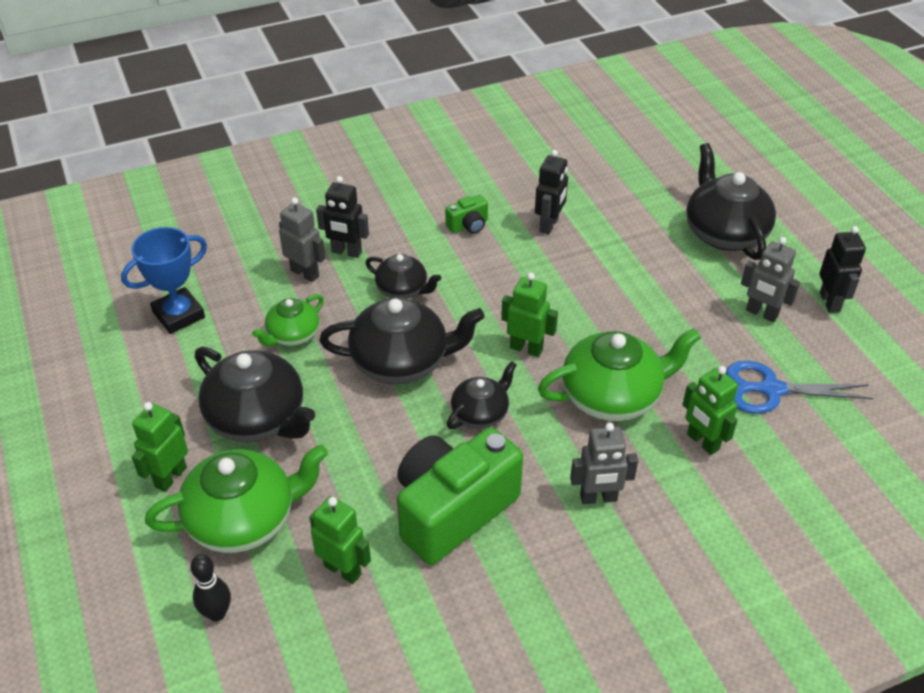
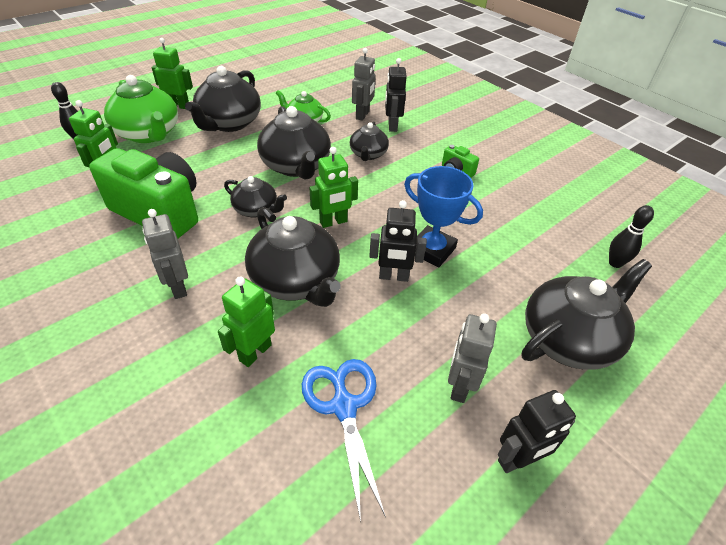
camera: 70 degrees right, 0 degrees up
blue trophy [121,227,207,334] -> blue trophy moved to [404,166,483,267]
green robot [501,272,558,357] -> green robot turned 60 degrees clockwise [309,147,358,228]
black robot [535,150,568,235] -> black robot moved to [369,200,427,282]
green teapot [538,328,701,421] -> black teapot [245,207,341,307]
none -> black bowling pin [609,205,654,268]

